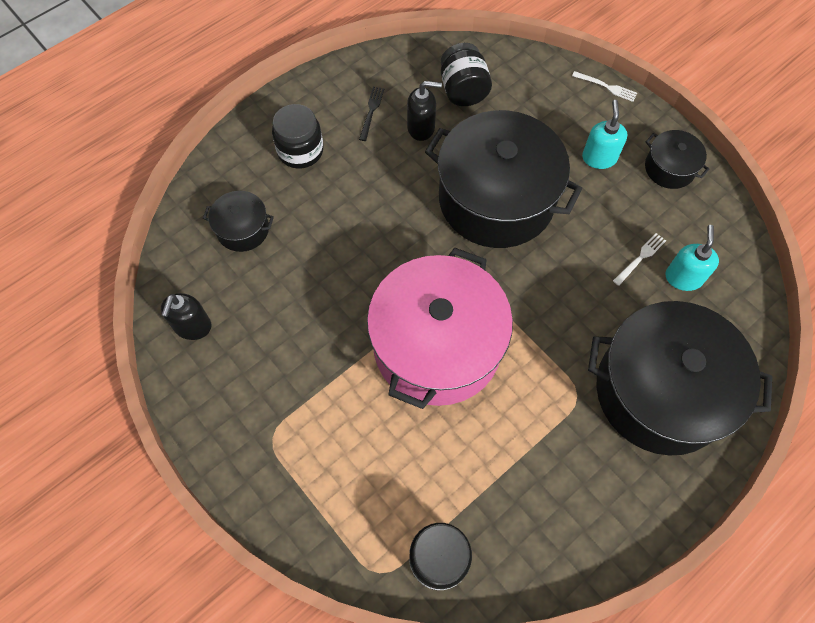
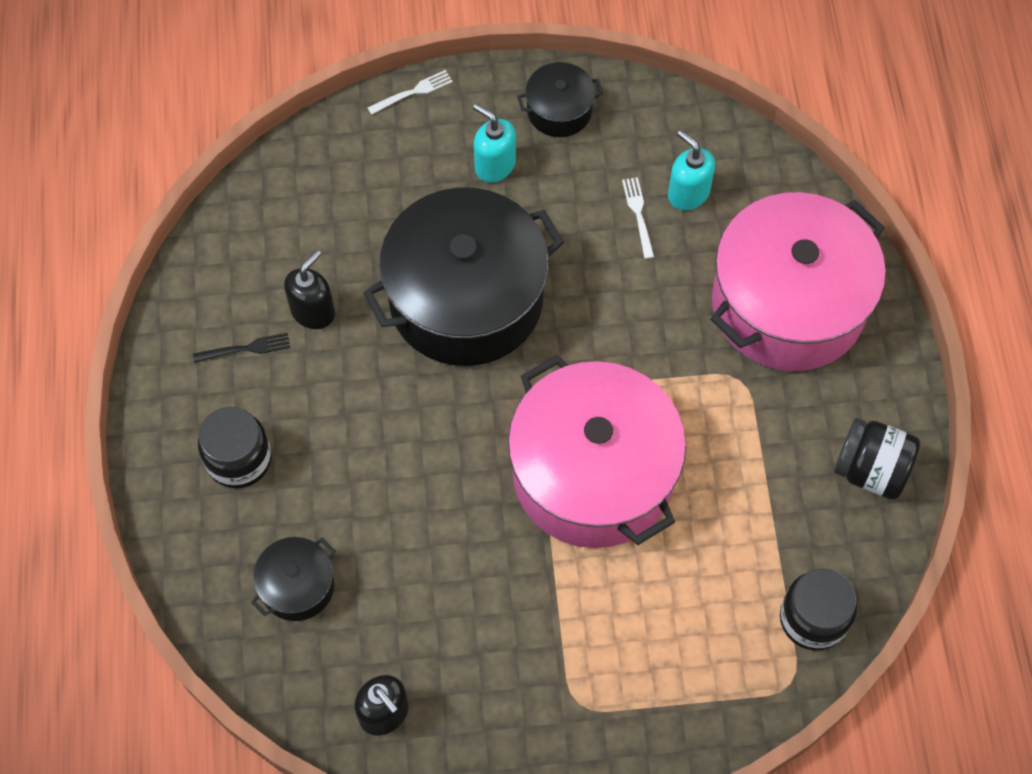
camera: 55 degrees left, 0 degrees up
black fork [359,87,384,141] -> black fork turned 120 degrees clockwise [193,332,290,363]
black jar [441,43,492,106] -> black jar moved to [834,418,920,500]
black pot [588,301,772,456] -> pink pot [710,192,886,371]

